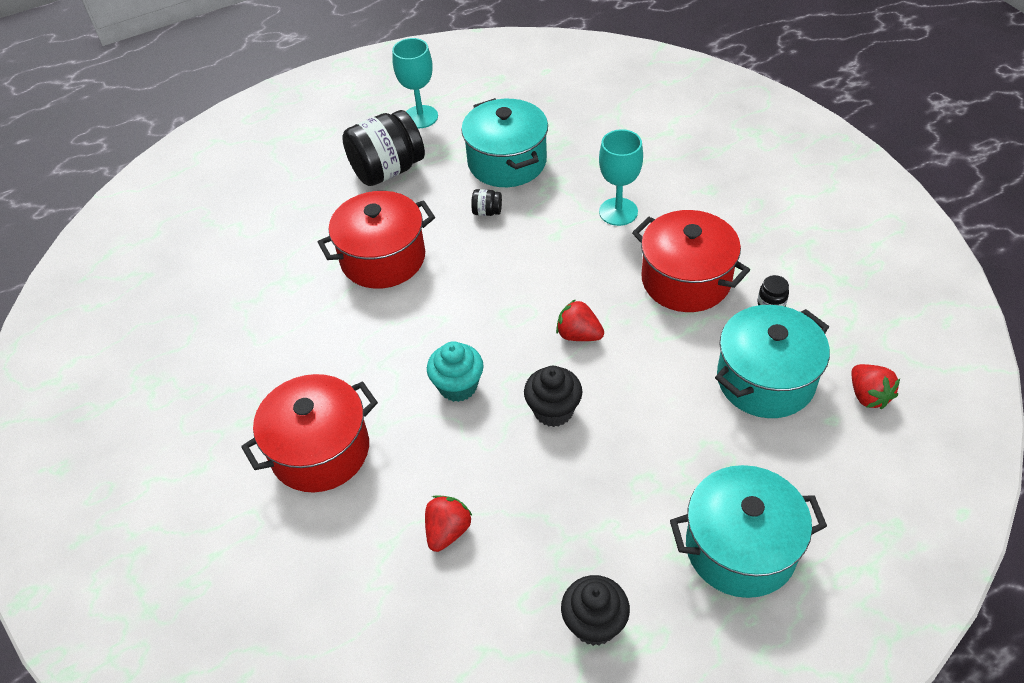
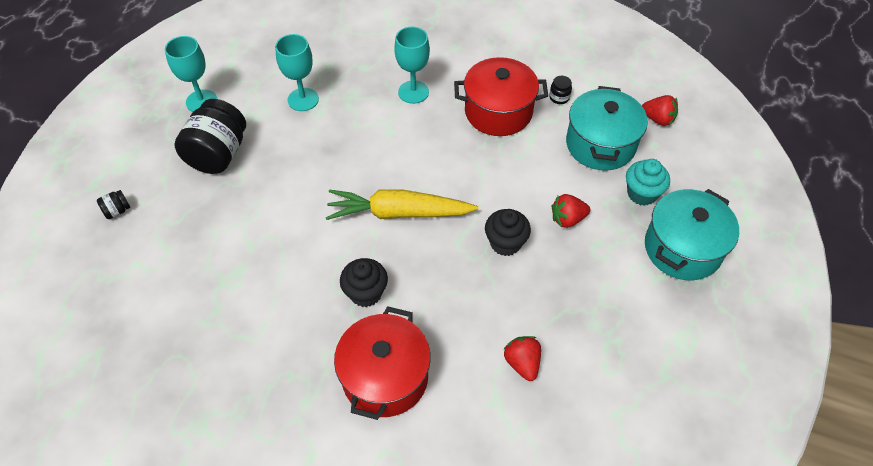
camera: 45 degrees left, 5 degrees up
red pot [318,191,435,289] -> none
turquoise cupcake [427,341,484,402] -> turquoise cupcake moved to [626,159,670,206]
turquoise pot [461,98,548,187] -> turquoise goblet [275,34,319,111]
black jar [471,189,502,216] -> black jar moved to [97,190,130,219]
red strawberry [556,299,604,341] -> red strawberry moved to [552,194,590,228]
black cupcake [561,575,630,646] -> black cupcake moved to [340,258,388,307]
none -> yellow carrot [326,189,478,220]

